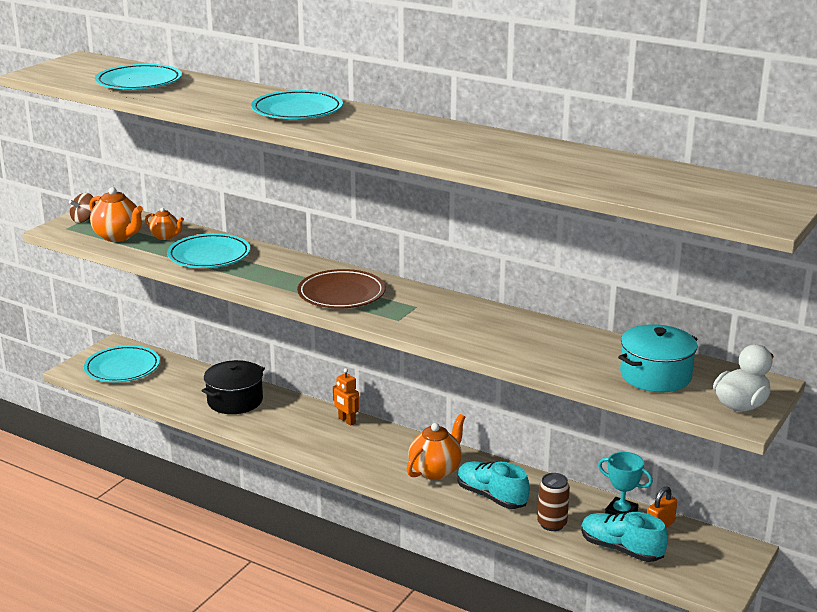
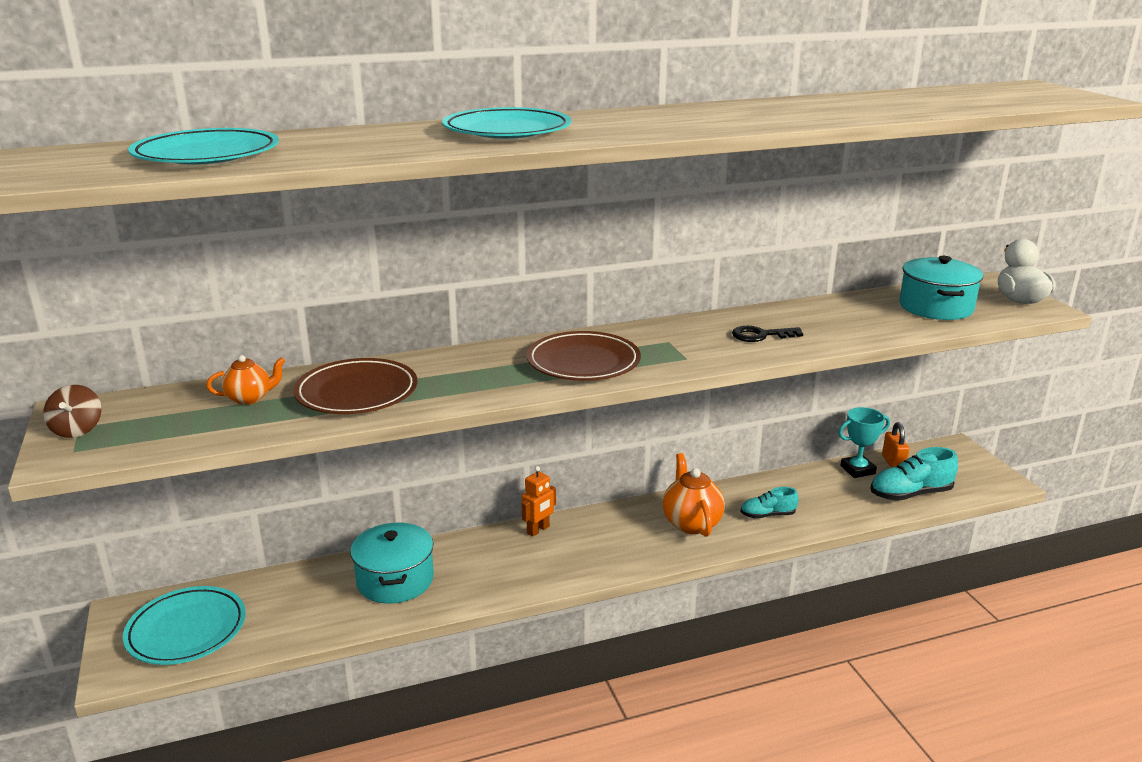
camera: 50 degrees left, 0 degrees up
orange teapot [89,187,143,242] -> none
turquoise plate [167,233,250,268] -> brown plate [293,358,418,414]
black pot [201,360,265,414] -> turquoise pot [350,522,434,604]
orange robot [333,368,359,426] -> orange robot turned 45 degrees counterclockwise [522,466,556,537]
turquoise shoe [458,461,529,509] -> turquoise shoe [741,487,799,518], size x0.61
brown can [537,473,570,531] -> none
none -> black key [732,326,803,342]

